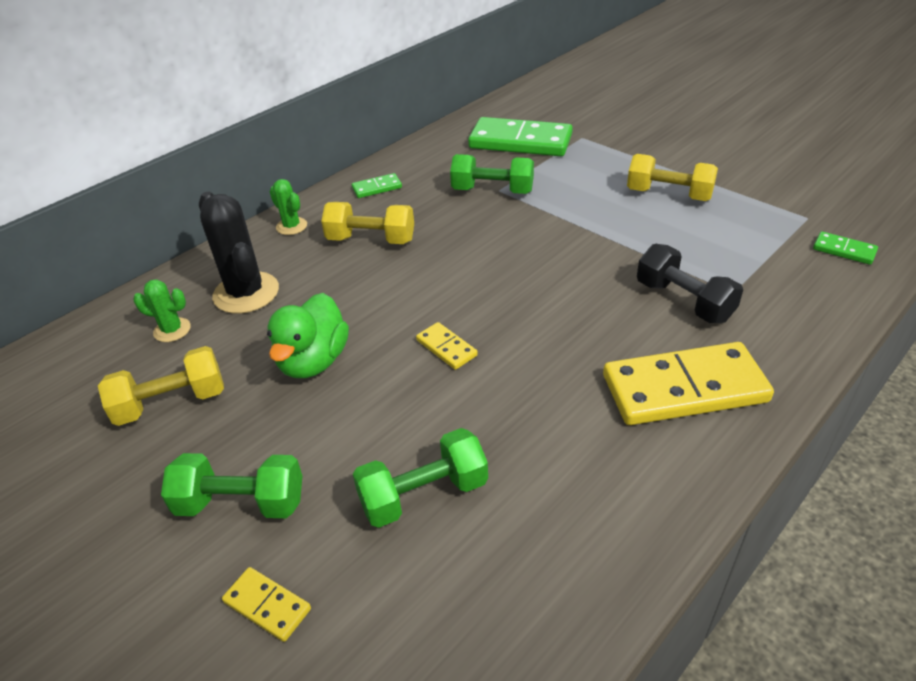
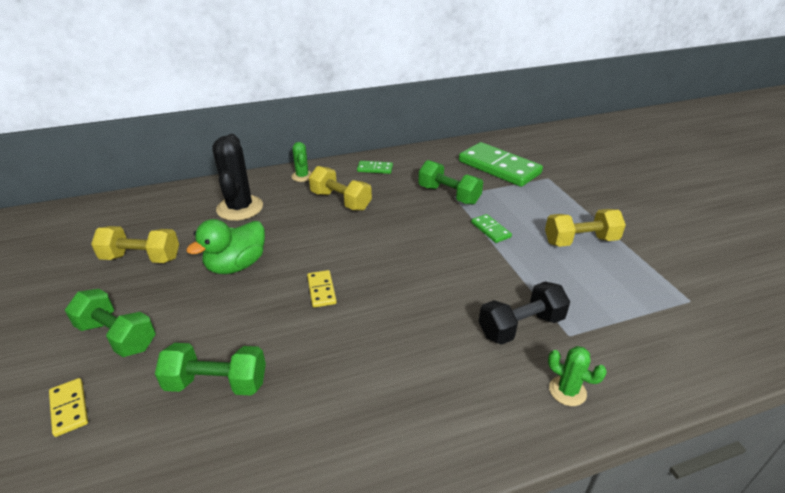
camera: 25 degrees right, 5 degrees down
green cactus [133,279,191,342] -> green cactus moved to [548,346,607,406]
yellow domino [603,342,774,425] -> none
yellow dumbbell [627,154,718,201] -> yellow dumbbell turned 60 degrees counterclockwise [545,209,626,247]
black dumbbell [637,244,743,323] -> black dumbbell turned 75 degrees clockwise [479,282,570,345]
green domino [813,232,878,265] -> green domino moved to [471,214,512,243]

